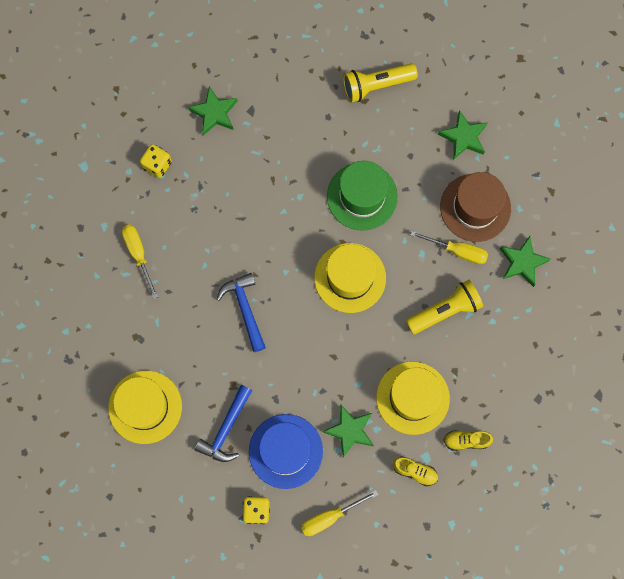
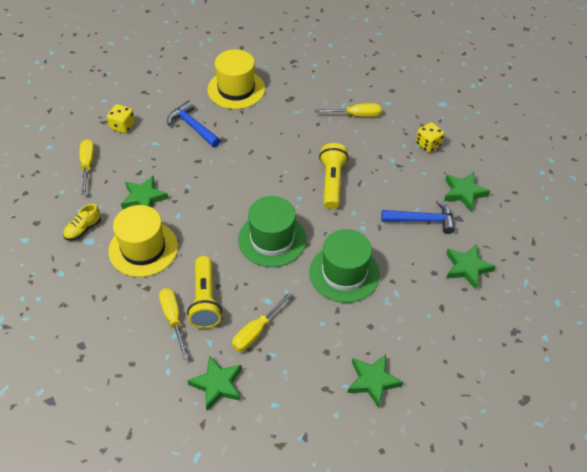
camera: 110 degrees right, 25 degrees down
blue hammer [217,273,266,352] -> blue hammer moved to [381,200,455,234]
blue hat [249,414,323,489] -> none
yellow hat [314,243,386,313] -> green hat [238,196,306,267]
yellow flashlight [343,63,418,102] -> yellow flashlight moved to [319,143,349,209]
brown hat [440,172,511,242] -> none
yellow shoe [443,430,493,451] -> none
none -> yellow screwdriver [159,288,189,360]
none -> green star [446,244,496,289]

